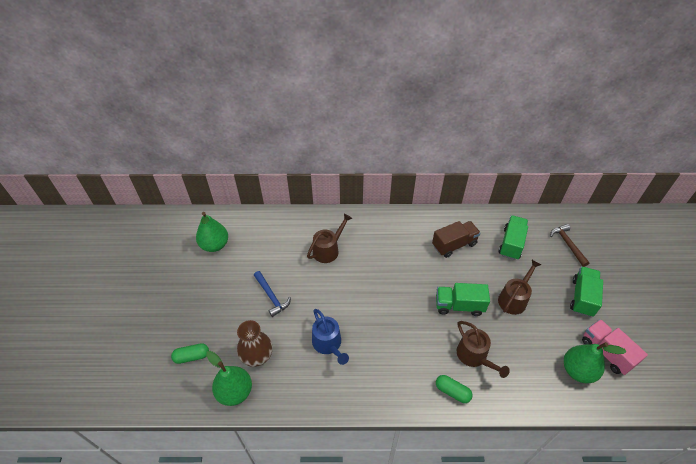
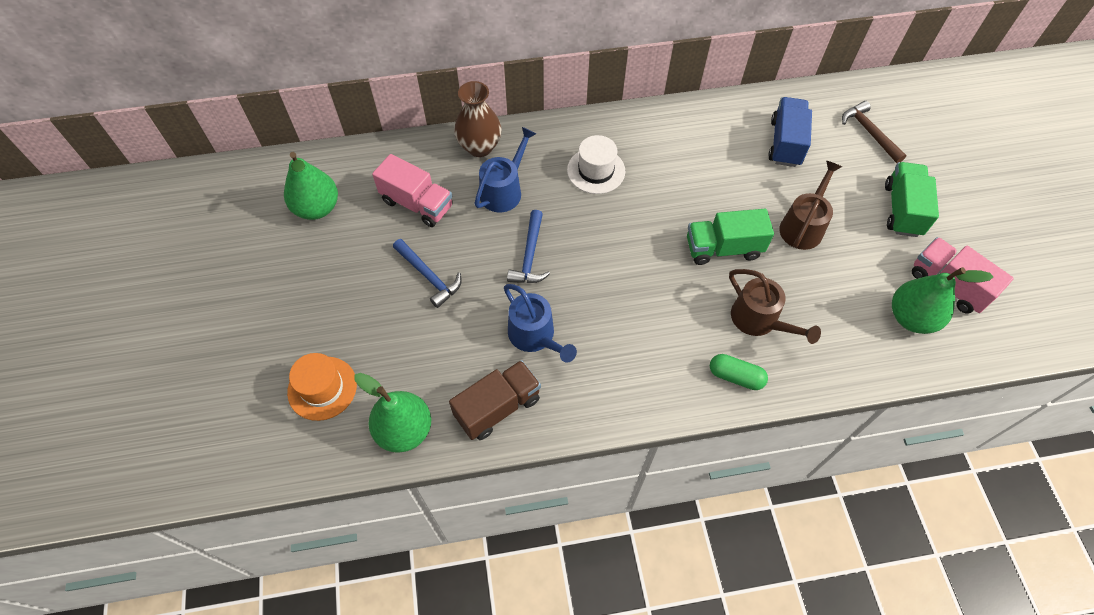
camera: 10 degrees left, 10 degrees up
green capsule [171,343,209,364] -> orange hat [287,353,357,421]
brown vase [237,320,273,367] -> brown vase moved to [454,81,502,157]
brown watering can [307,213,352,263] -> blue watering can [474,127,536,212]
brown truck [432,221,481,258] -> brown truck moved to [449,360,541,440]
green truck [499,215,528,260] -> blue truck [768,97,812,167]
none -> pink truck [372,154,453,227]
none -> blue hammer [507,210,550,283]
none -> white hat [567,135,625,194]

